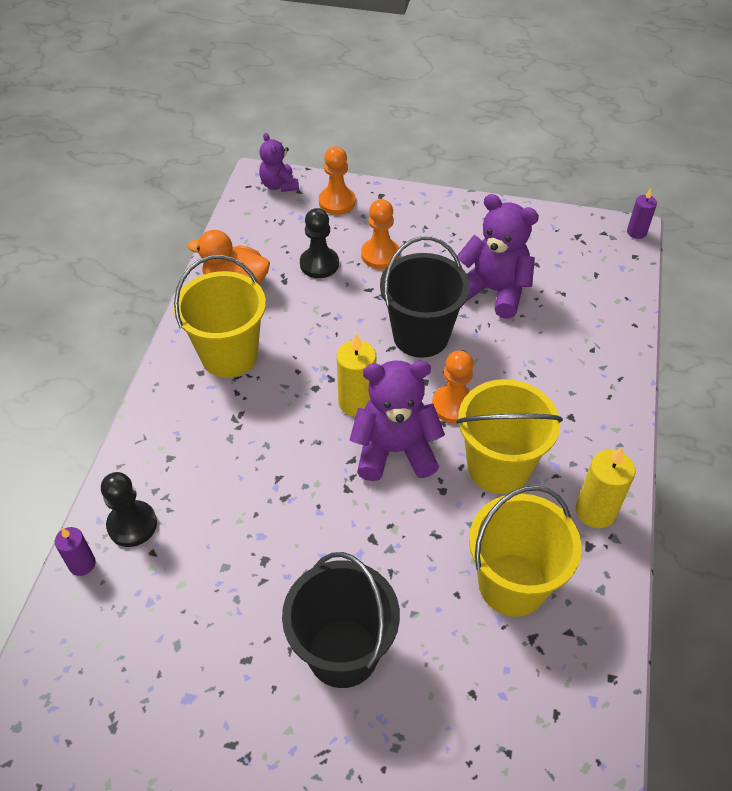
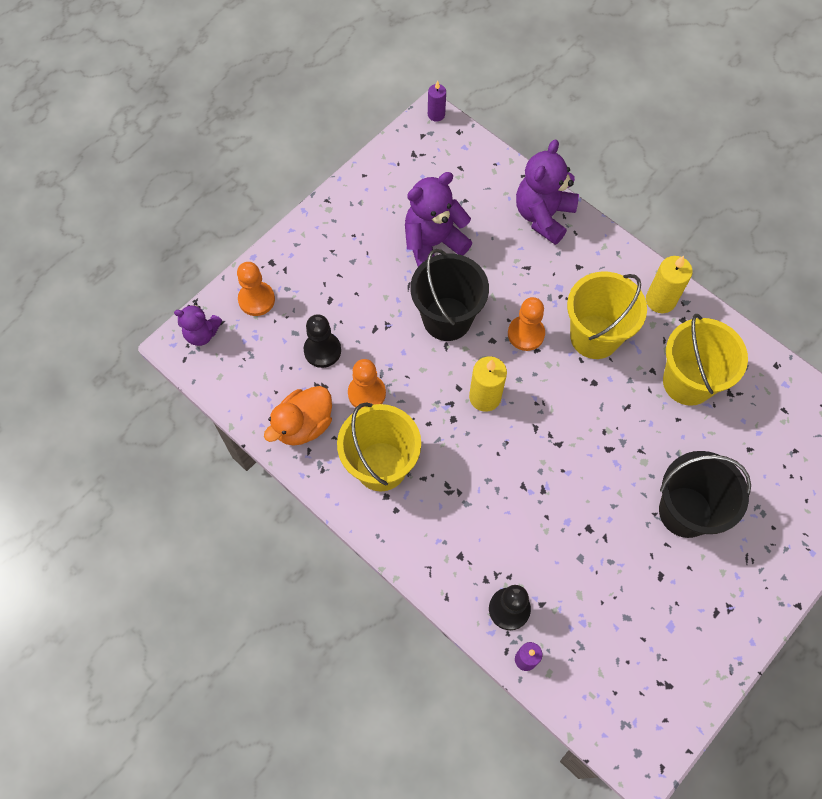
camera: 60 degrees left, 15 degrees up
purple teddy bear [350,360,445,481] -> purple teddy bear moved to [516,139,579,245]
orange pawn [361,199,400,269] -> orange pawn moved to [348,359,386,409]

